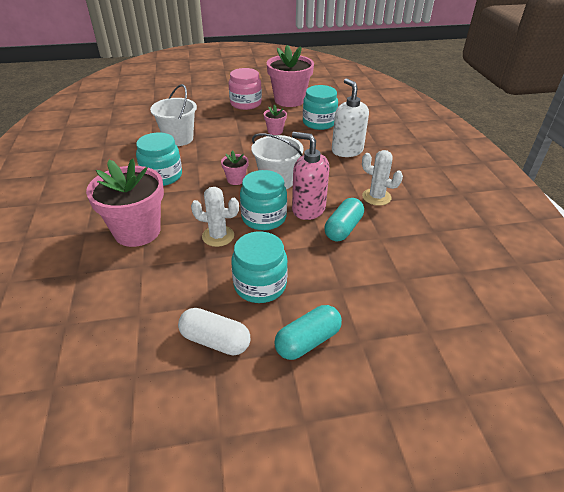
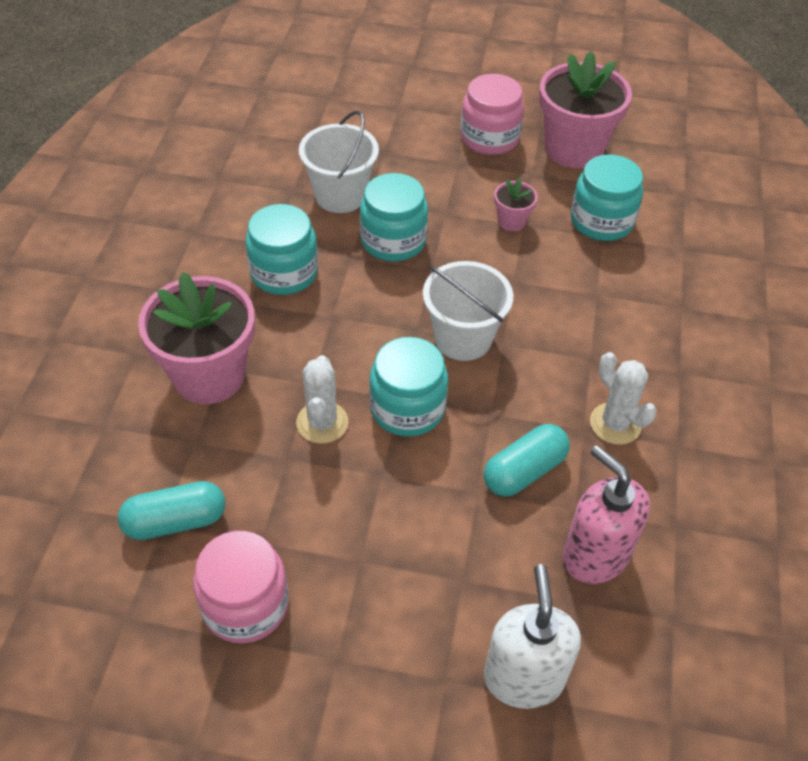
camera: 20 degrees right, 10 degrees up
white capsule [178,308,250,355] -> pink jar [193,531,289,644]
white cactus [191,187,239,247] -> white cactus turned 60 degrees clockwise [296,355,348,444]
pink flower pot [221,150,249,185] -> none
turquoise jar [231,232,288,303] -> turquoise jar moved to [360,173,428,262]
turquoise capsule [274,305,342,360] -> turquoise capsule moved to [118,481,225,540]
pink soap dispenser [292,132,329,220] -> pink soap dispenser moved to [562,445,650,584]
white soap dispenser [332,78,369,157] -> white soap dispenser moved to [484,564,581,709]

